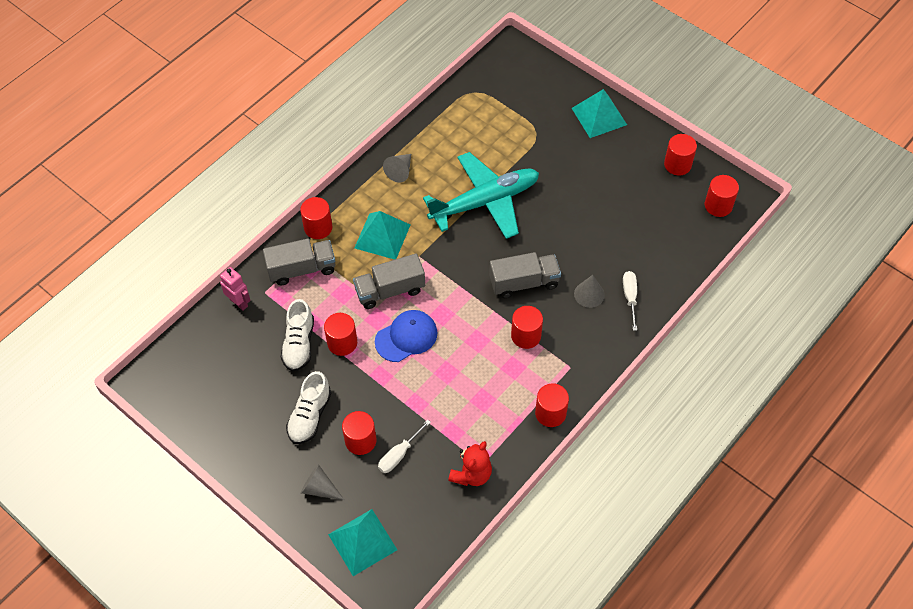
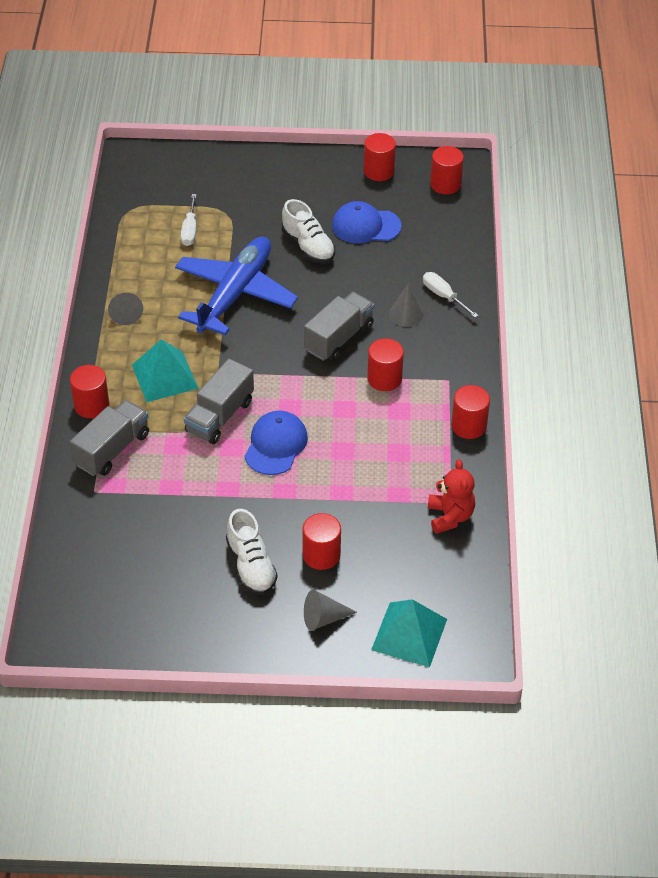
camera: 40 degrees left, 10 degrees down
pink robot [220,267,251,311] -> none
white shoe [281,299,314,372] -> white shoe moved to [282,199,335,263]
red cylinder [324,313,357,356] -> none
white screwdriver [378,419,431,473] -> white screwdriver moved to [181,194,197,246]
turquoise plane [423,152,539,239] -> blue plane [175,237,298,335]
turquoise pyramid [572,89,627,138] -> none
none -> blue cap [332,201,402,244]

